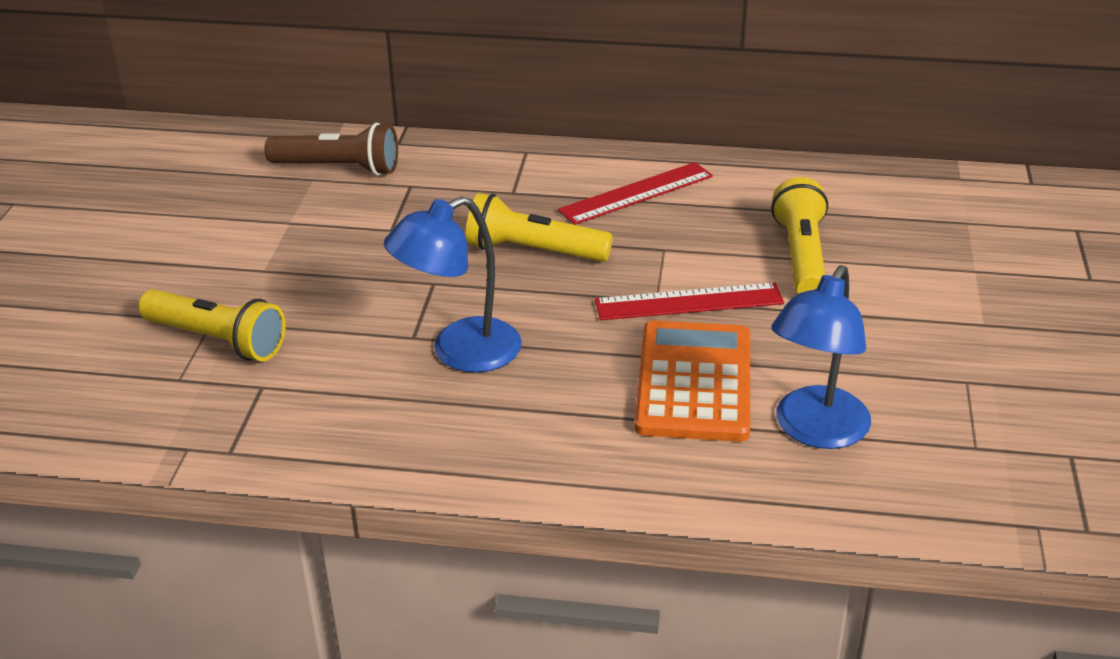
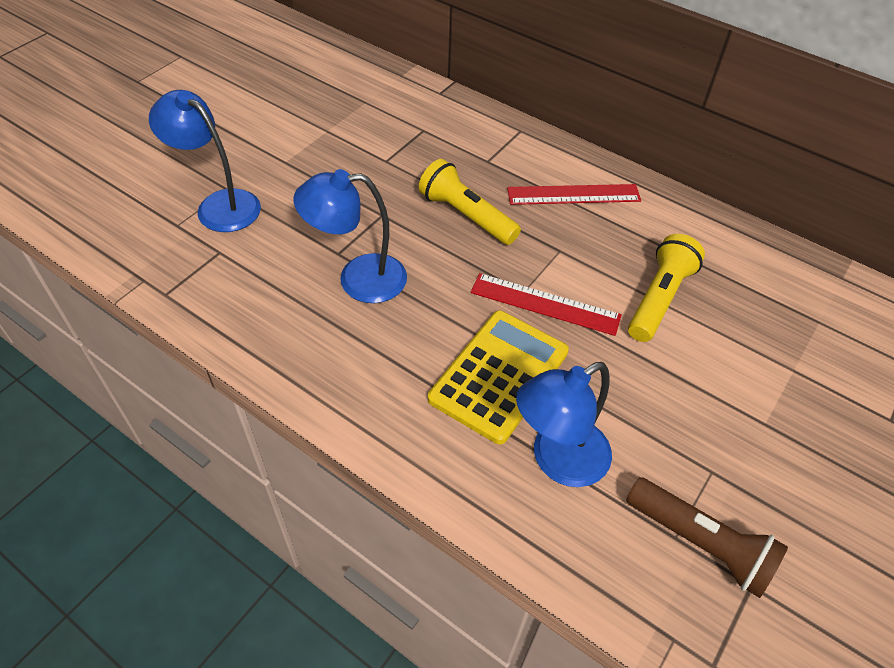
camera: 25 degrees right, 15 degrees up
yellow flashlight [138,289,286,361] -> blue lamp [149,90,261,232]
brown flashlight [264,123,398,176] -> brown flashlight moved to [626,477,788,598]
orange calculator [635,320,750,442] -> yellow calculator [428,310,569,444]

